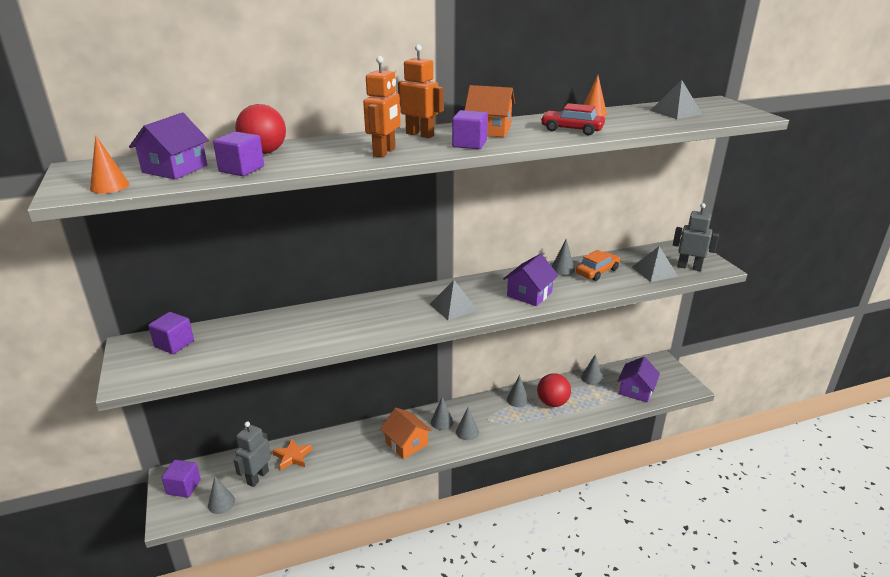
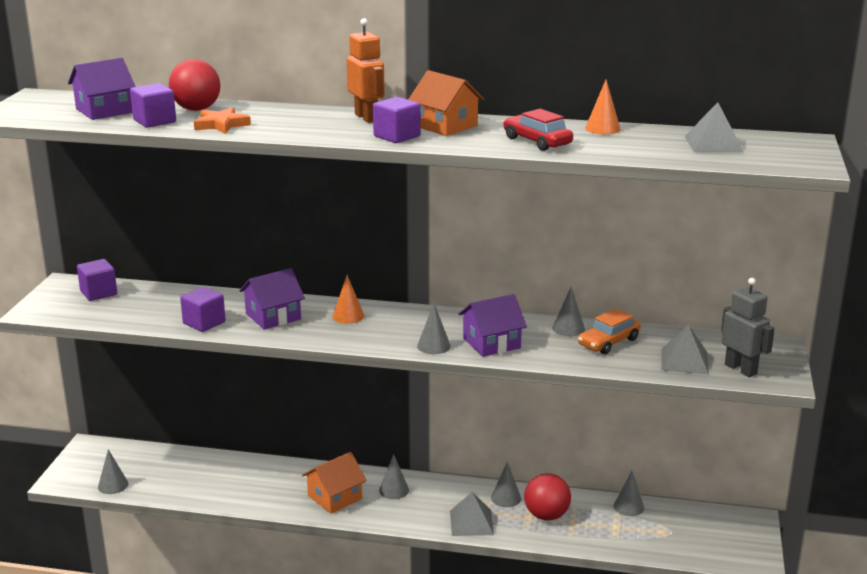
camera: 30 degrees right, 5 degrees down
orange cone [90,135,129,194] -> orange cone moved to [333,275,364,324]
purple cube [162,460,201,498] -> purple cube moved to [180,287,225,332]
grey robot [234,421,271,487] -> none
orange star [272,438,313,471] -> orange star moved to [194,107,251,134]
orange robot [363,56,401,157] -> none
orange house [380,408,432,459] -> orange house turned 60 degrees clockwise [302,452,367,514]
grey pyramid [430,280,478,320] -> grey pyramid moved to [450,492,494,536]
grey cone [456,407,479,440] -> grey cone moved to [417,304,451,354]
orange car [576,250,620,281] -> orange car turned 150 degrees clockwise [578,308,641,354]
purple house [618,357,660,403] -> purple house moved to [240,268,305,330]

